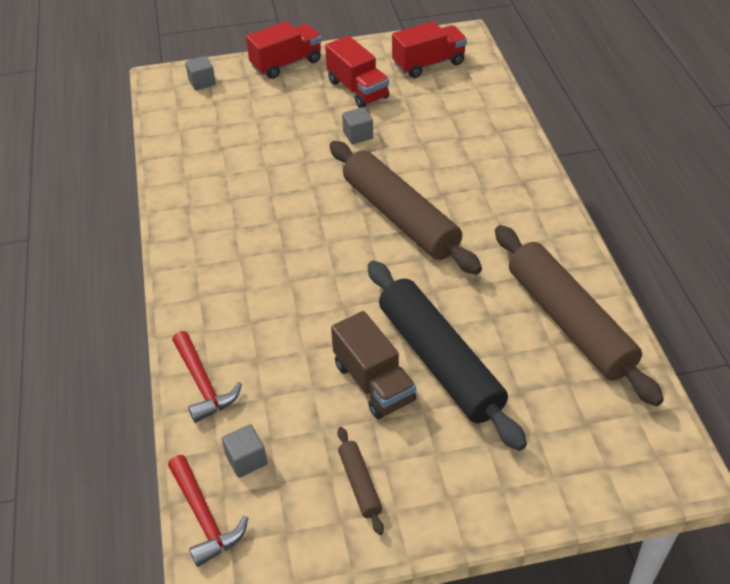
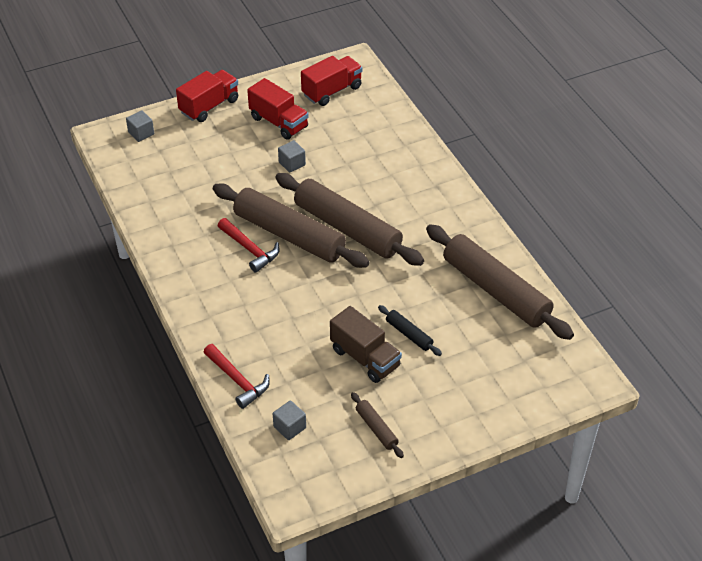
camera: 15 degrees left, 0 degrees up
red hammer [168,455,248,567] -> red hammer moved to [218,218,280,273]
black rolling pin [368,261,527,451] -> black rolling pin [378,305,442,356], size x0.43
none -> brown rolling pin [213,184,369,268]

